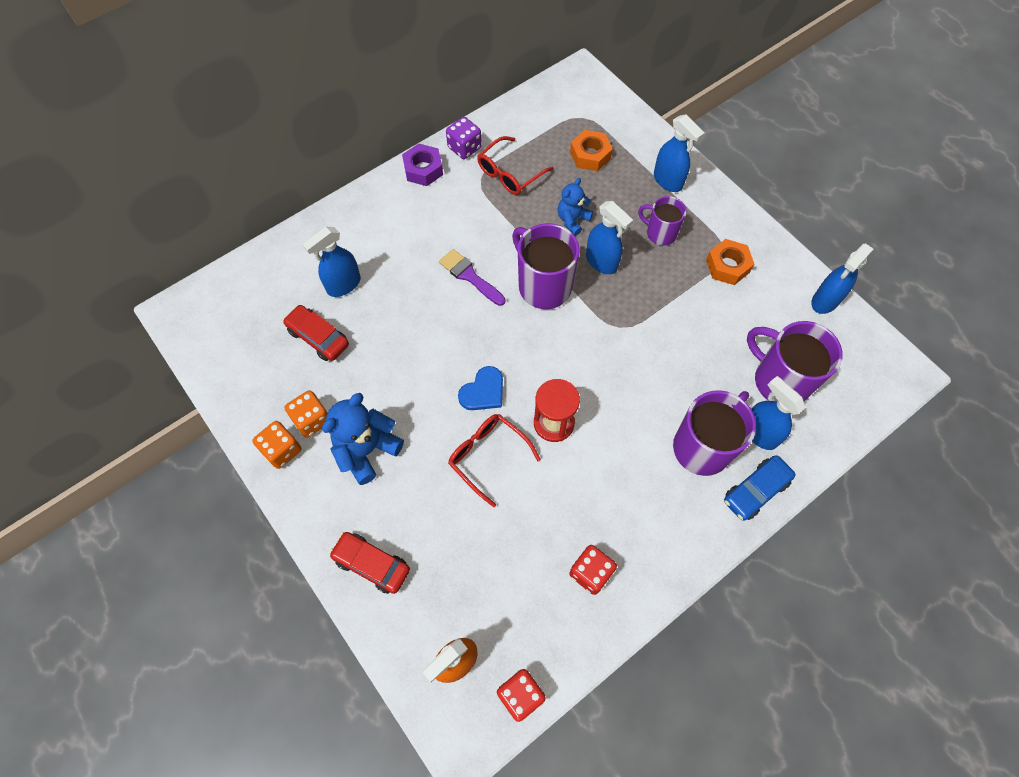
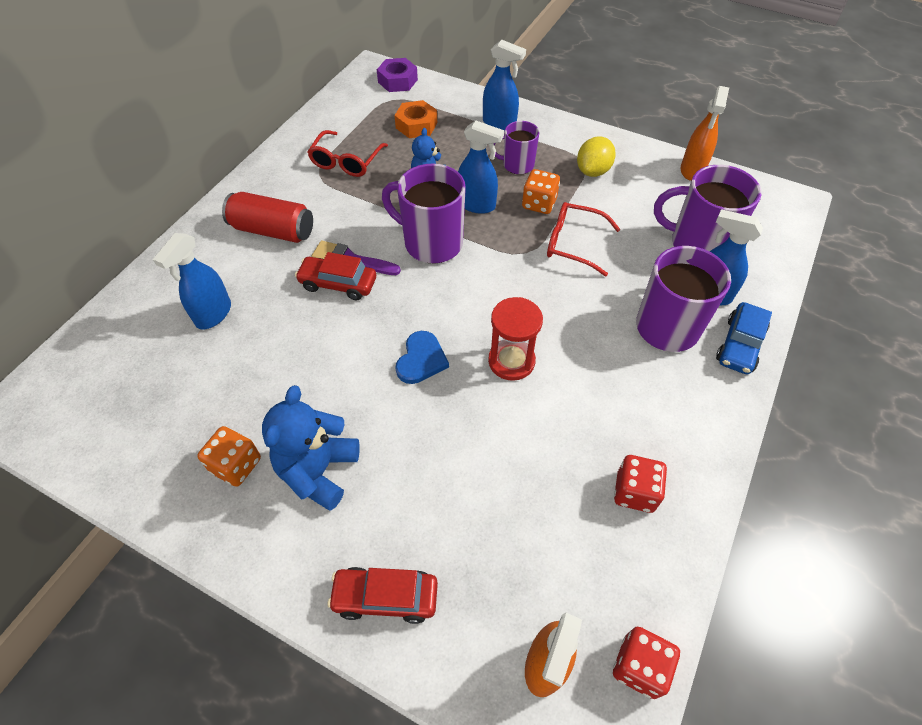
camera: 25 degrees left, 10 degrees down
orange dice [252,421,302,469] -> orange dice moved to [522,169,560,214]
red car [283,305,349,361] -> red car moved to [295,252,376,300]
purple nut [402,143,443,186] -> purple nut moved to [377,58,418,92]
purple dice [446,117,482,159] -> none
red glasses [448,414,541,507] -> red glasses moved to [547,202,620,276]
orange nut [706,239,754,285] -> yellow lemon [577,136,616,177]
blue spray bottle [811,243,874,314] -> orange spray bottle [681,86,729,181]
none -> red can [222,192,313,243]

